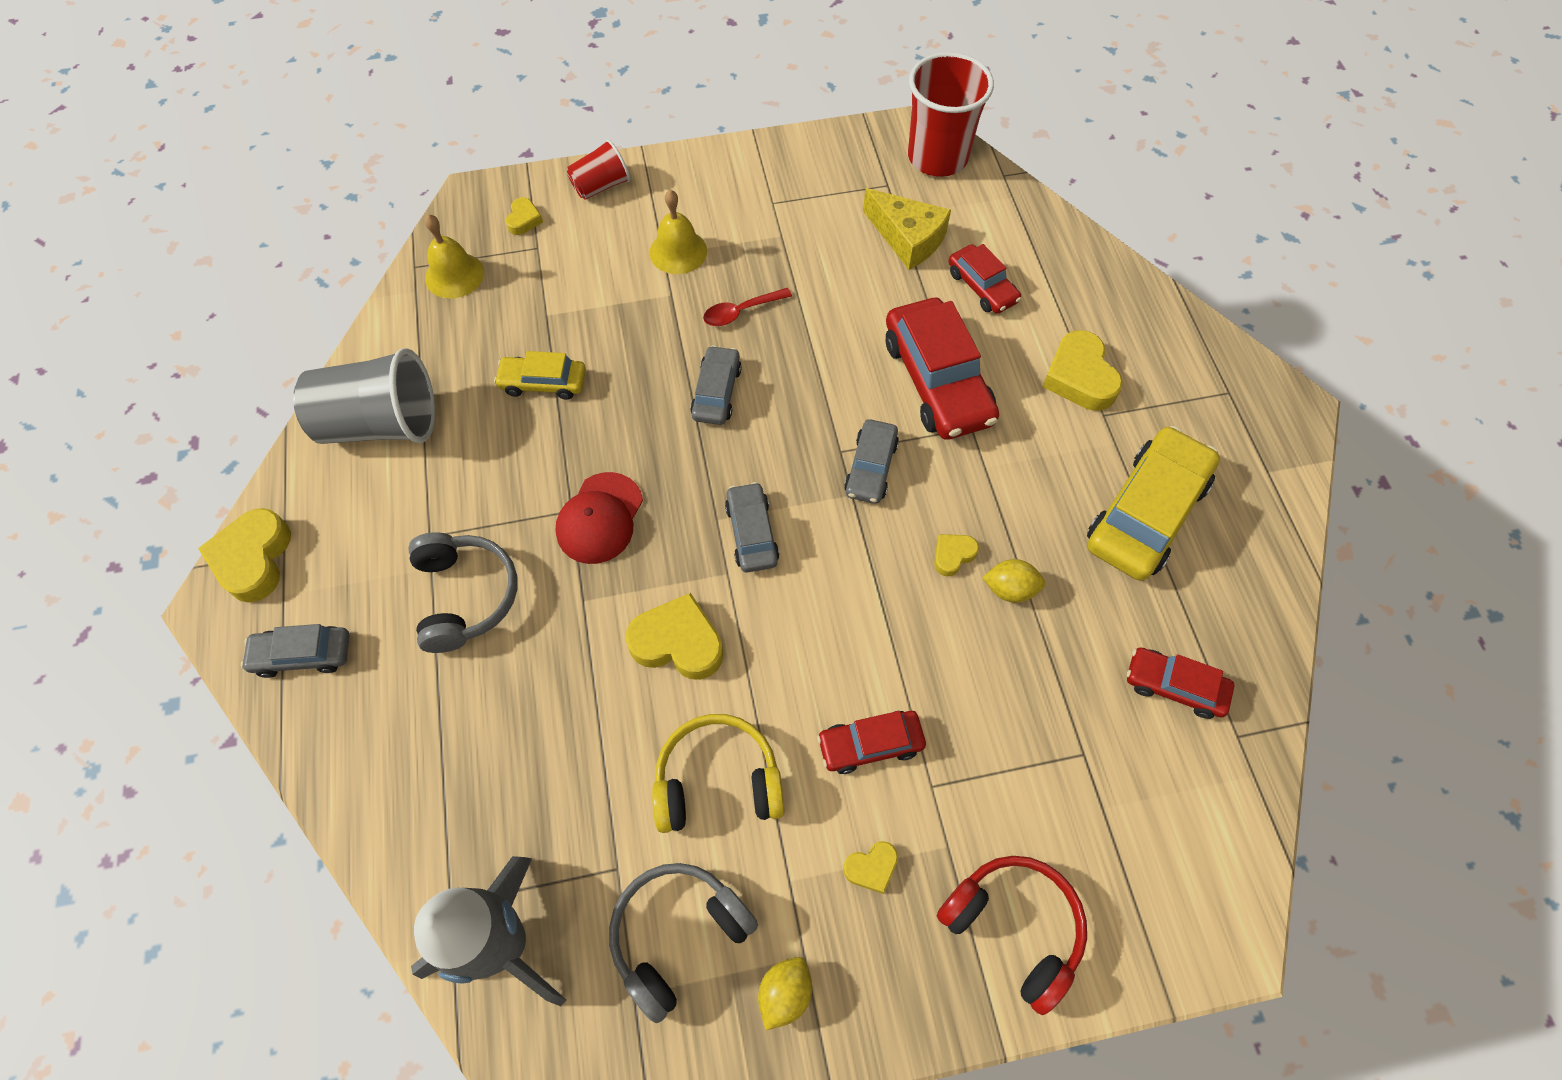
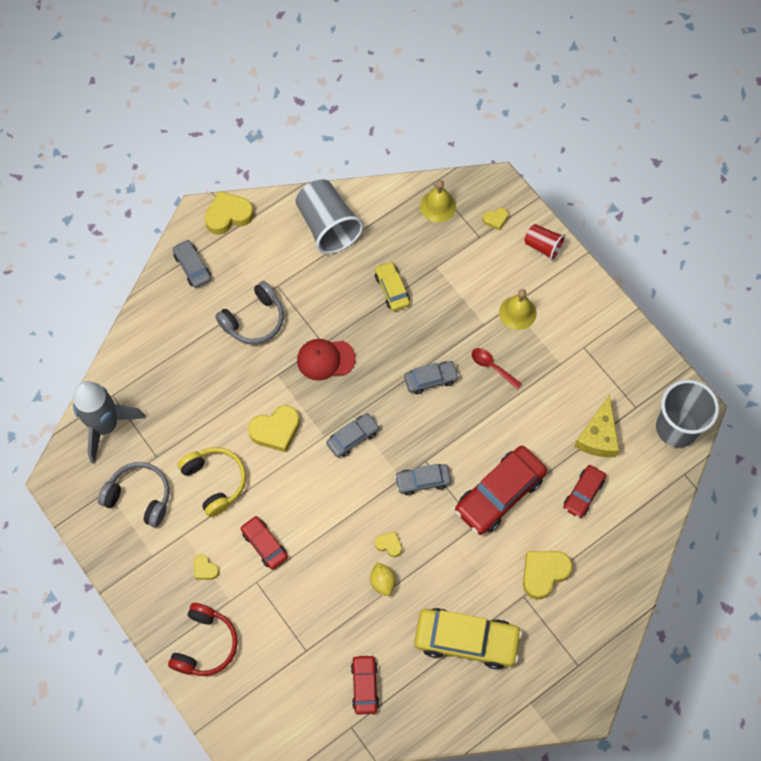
camera: 65 degrees right, 5 degrees up
yellow heart [625,593,723,680] -> yellow heart turned 75 degrees clockwise [248,405,300,452]
yellow lemon [758,957,812,1030] -> none
red cup [908,52,994,177] -> grey cup [656,380,719,448]

